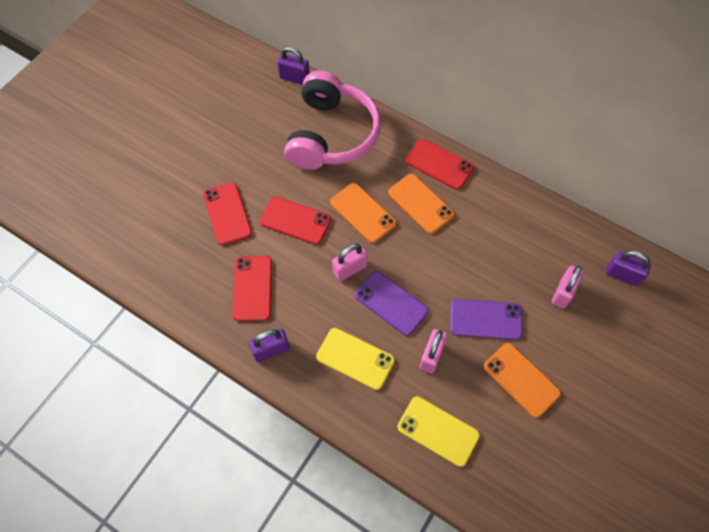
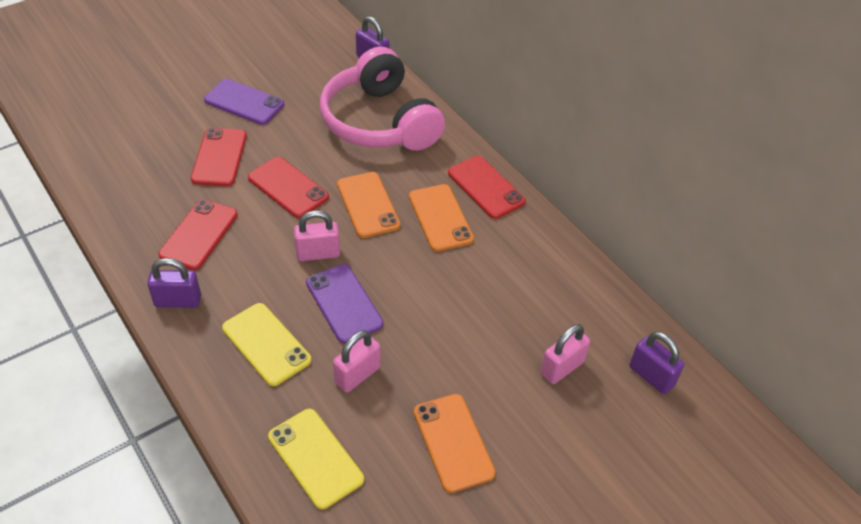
camera: 20 degrees right, 15 degrees down
pink headphones [284,71,381,170] -> pink headphones turned 120 degrees clockwise [320,47,445,151]
purple phone [450,299,522,340] -> purple phone moved to [204,79,284,125]

